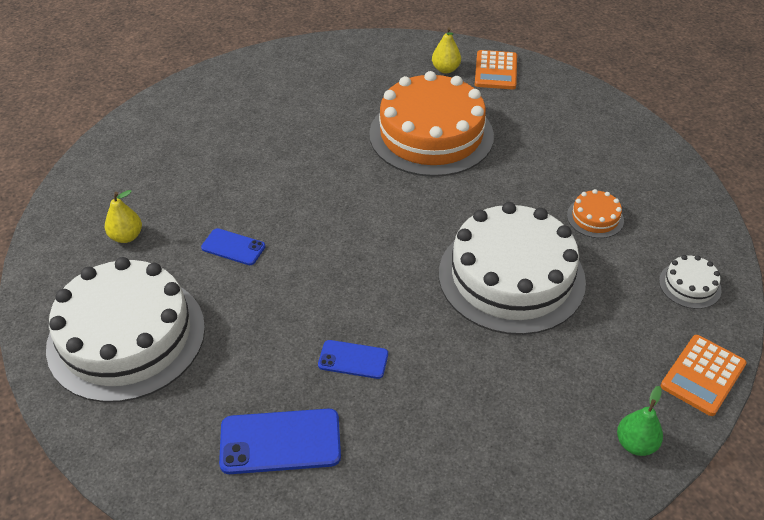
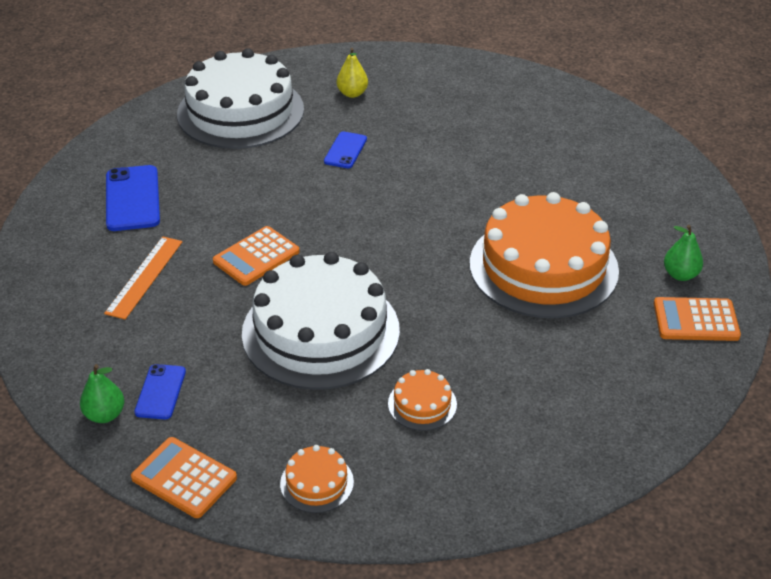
camera: 85 degrees right, 5 degrees down
blue phone [318,340,388,379] -> blue phone moved to [134,364,186,419]
yellow pear [432,27,461,73] -> green pear [664,225,703,281]
white cake [659,255,722,309] -> orange cake [280,445,354,513]
none -> orange ruler [104,237,182,320]
none -> orange calculator [213,226,300,286]

